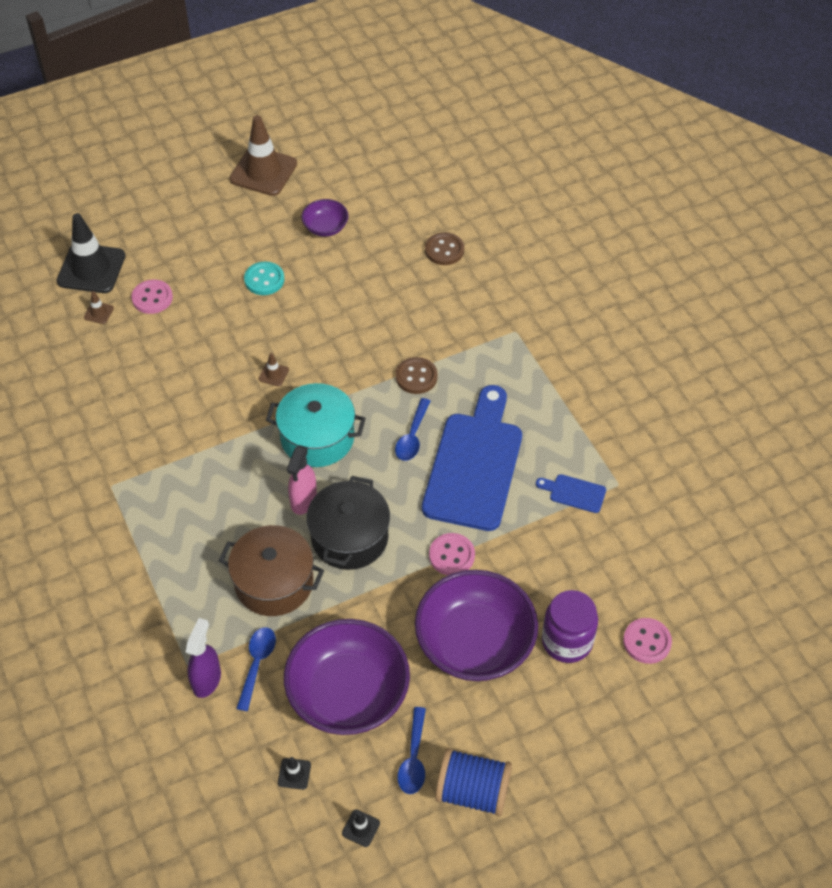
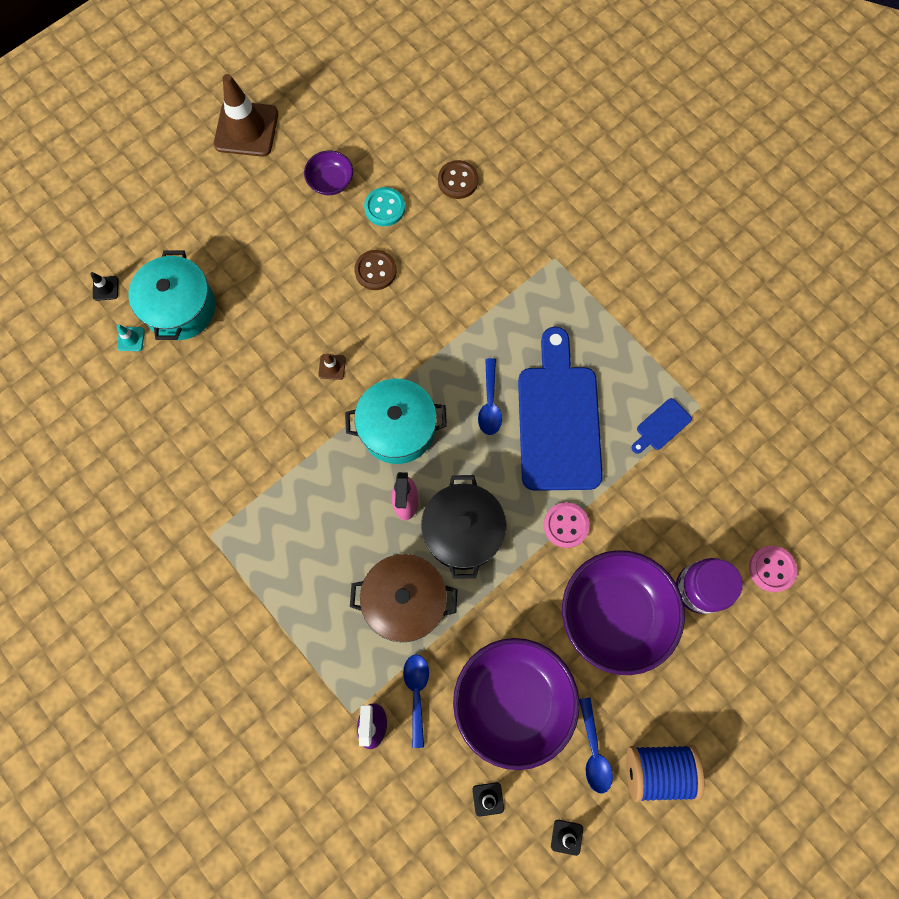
camera: 15 degrees left, 20 degrees up
black traffic cone [57,213,126,293] -> black traffic cone [91,272,118,301], size x0.41
brown traffic cone [84,291,114,324] -> turquoise traffic cone [116,324,145,351]
pink button [131,280,173,314] -> turquoise pot [129,251,215,340]
turquoise button [244,262,285,295] -> turquoise button moved to [364,187,405,226]
brown button [396,357,438,394] -> brown button moved to [354,250,397,290]
blue cutting board [536,474,606,513] -> blue cutting board turned 45 degrees counterclockwise [631,398,692,454]

